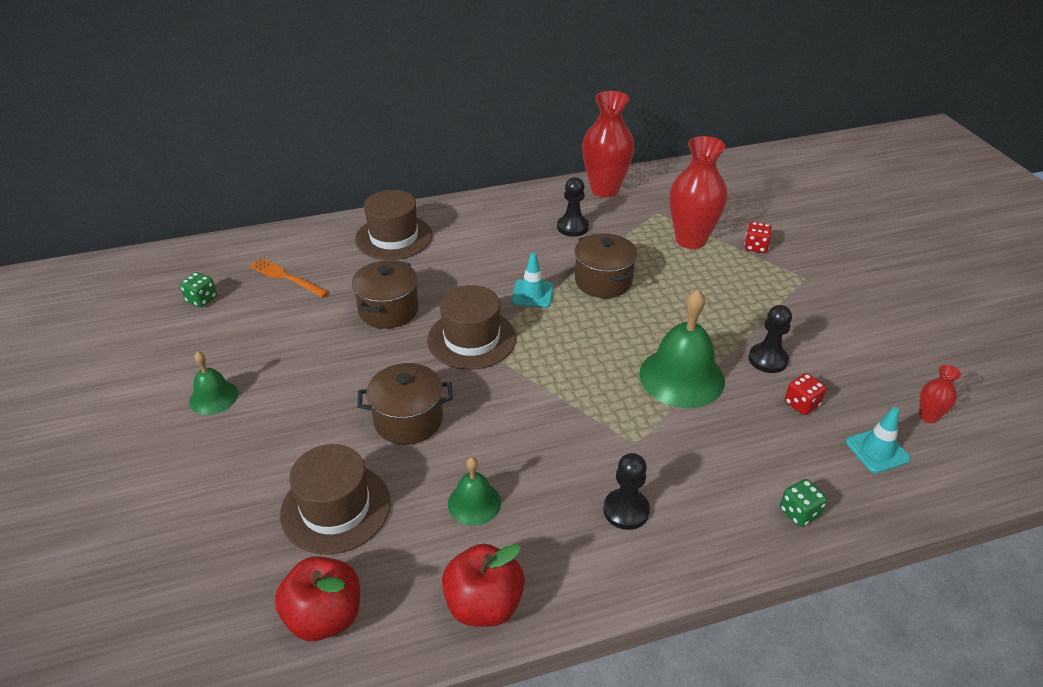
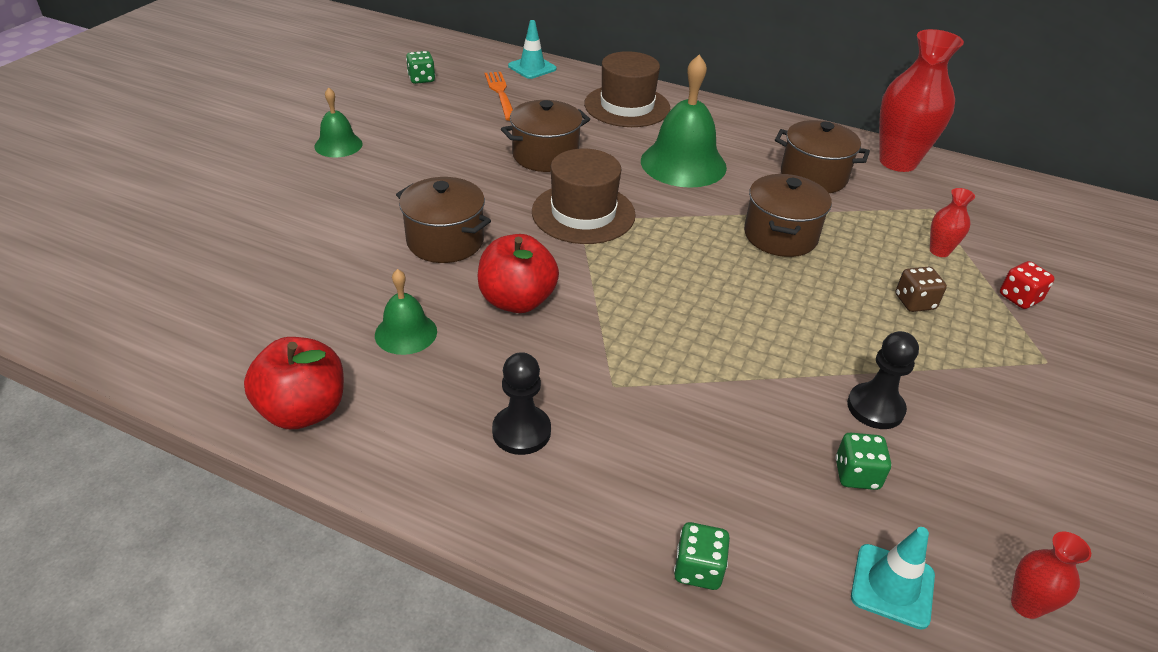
camera: 40 degrees right, 0 degrees up
red apple [275,556,360,641] -> red apple moved to [477,234,559,313]
brown hat [280,444,391,555] -> none
turquoise traffic cone [512,253,554,308] -> turquoise traffic cone moved to [508,20,557,79]
black pawn [557,177,589,237] -> brown pot [775,120,870,193]
green bell [639,289,725,408] -> green bell moved to [641,55,727,188]
red vase [670,136,727,249] -> red vase [930,188,975,257], size x0.46
red dice [785,373,826,415] -> green dice [836,433,891,490]
none -> brown dice [895,267,947,312]

